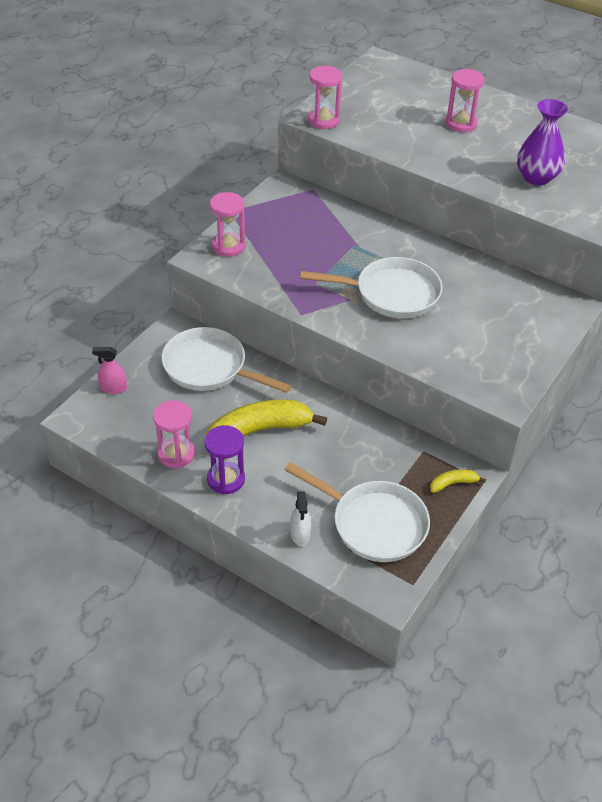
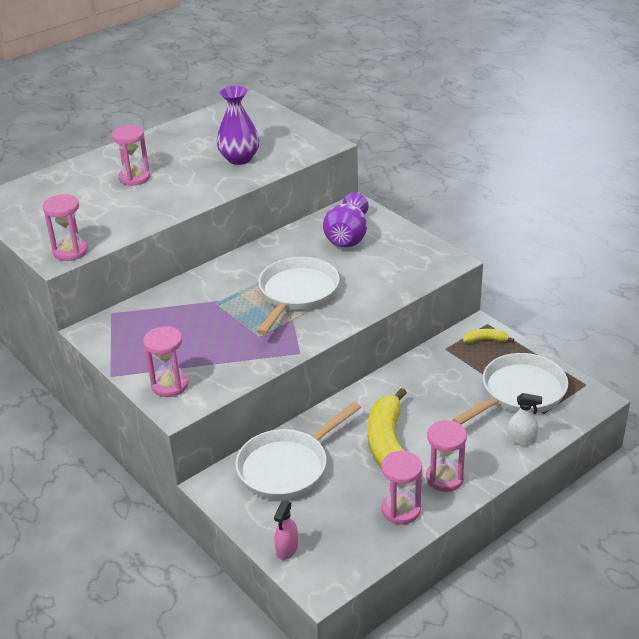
camera: 70 degrees left, 10 degrees down
purple hourglass [204,425,245,494] -> pink hourglass [426,420,467,492]
yellow banana [430,469,486,493] -> yellow banana turned 90 degrees clockwise [463,329,514,343]
none -> purple vase [323,192,369,247]

